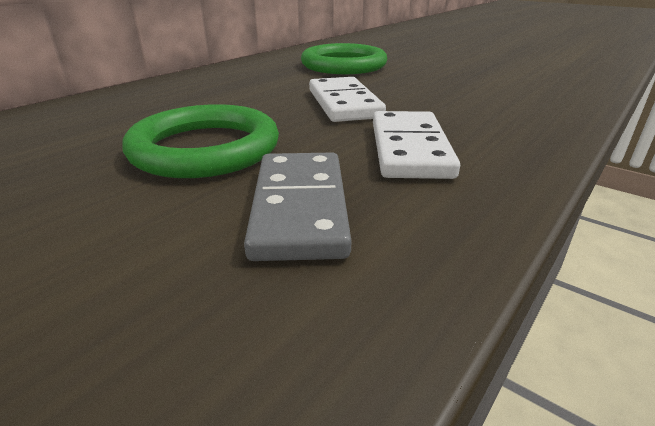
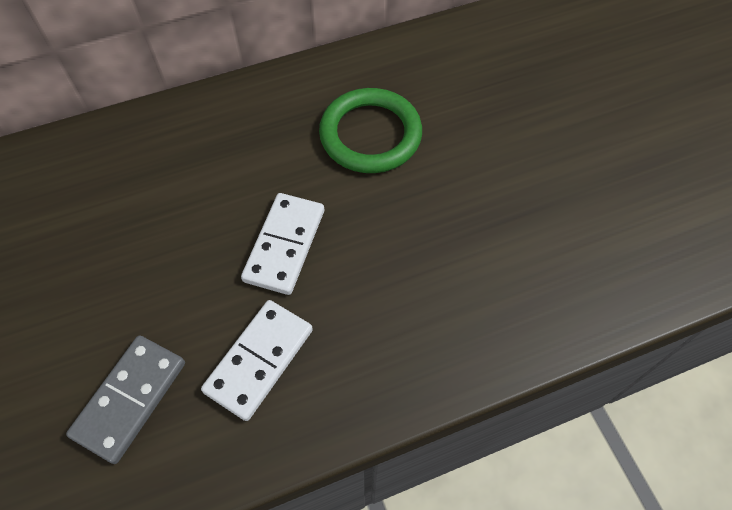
camera: 30 degrees right, 30 degrees up
green ring [122,104,279,178] -> none

